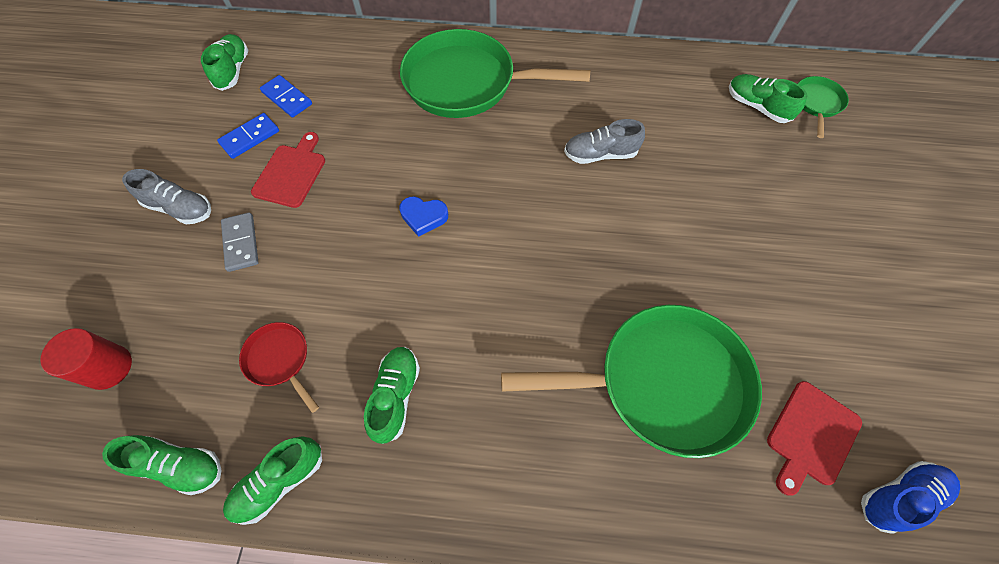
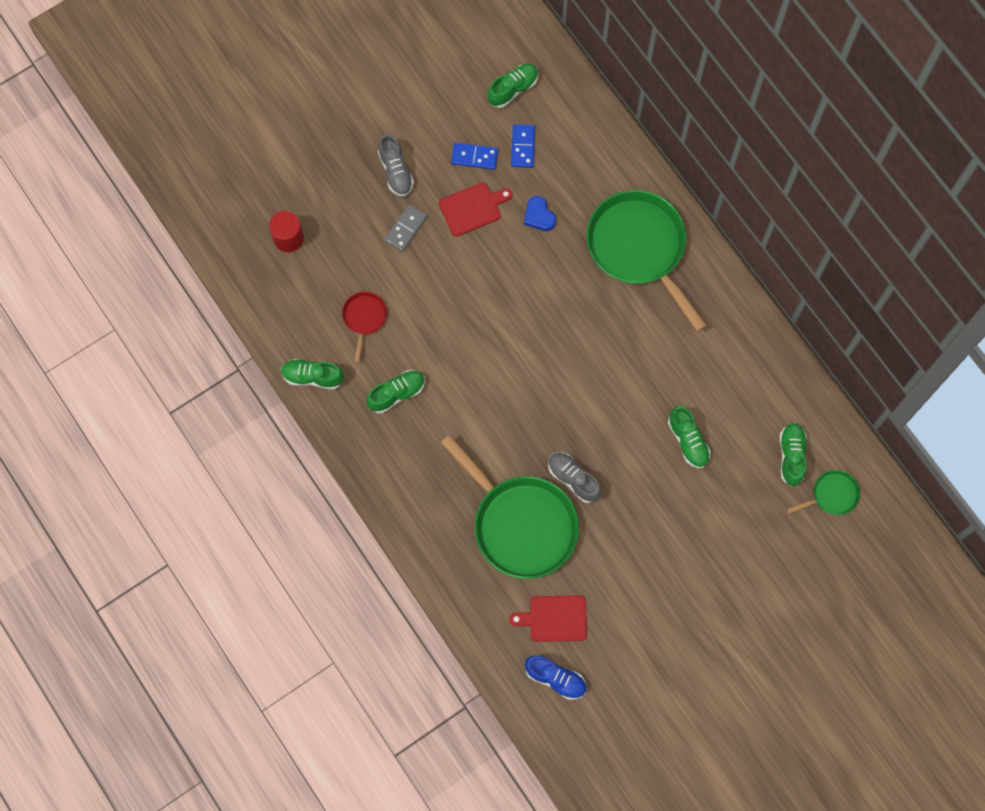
camera: 50 degrees right, 10 degrees up
green shoe [102,435,222,495] -> green shoe moved to [668,406,711,468]
blue heart [399,196,448,237] -> blue heart moved to [524,196,556,231]
grey shoe [564,119,645,164] -> grey shoe moved to [548,452,601,503]

